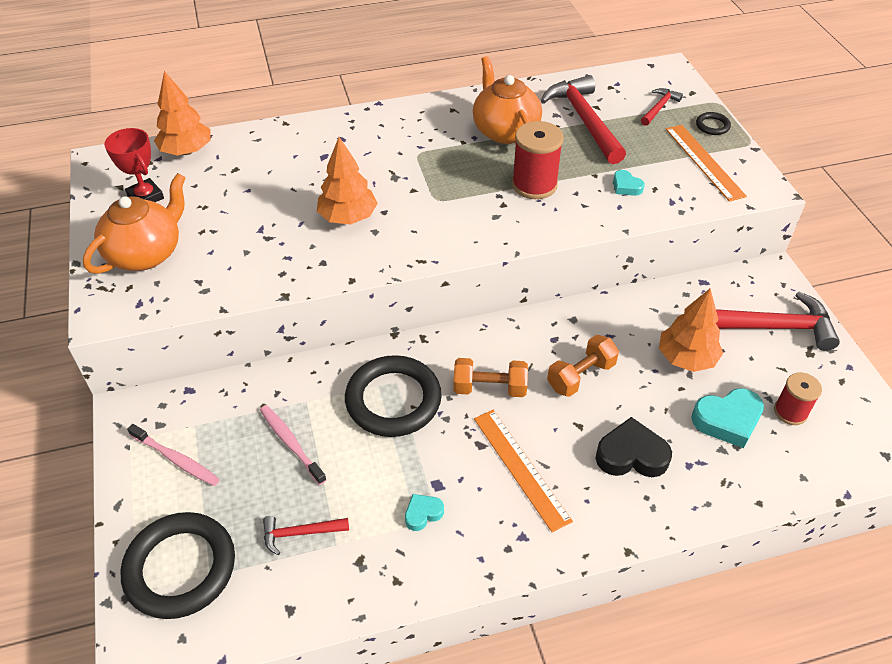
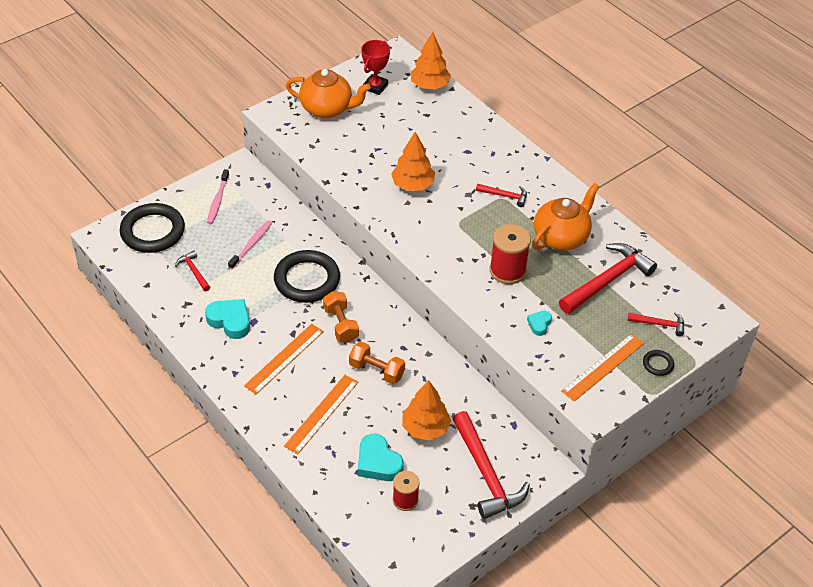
camera: 65 degrees right, 0 degrees up
turquoise heart [405,494,444,531] -> turquoise heart [205,299,250,339], size x1.82
black heart [596,417,672,477] -> orange ruler [284,375,358,454]
none -> red hammer [476,184,527,207]

